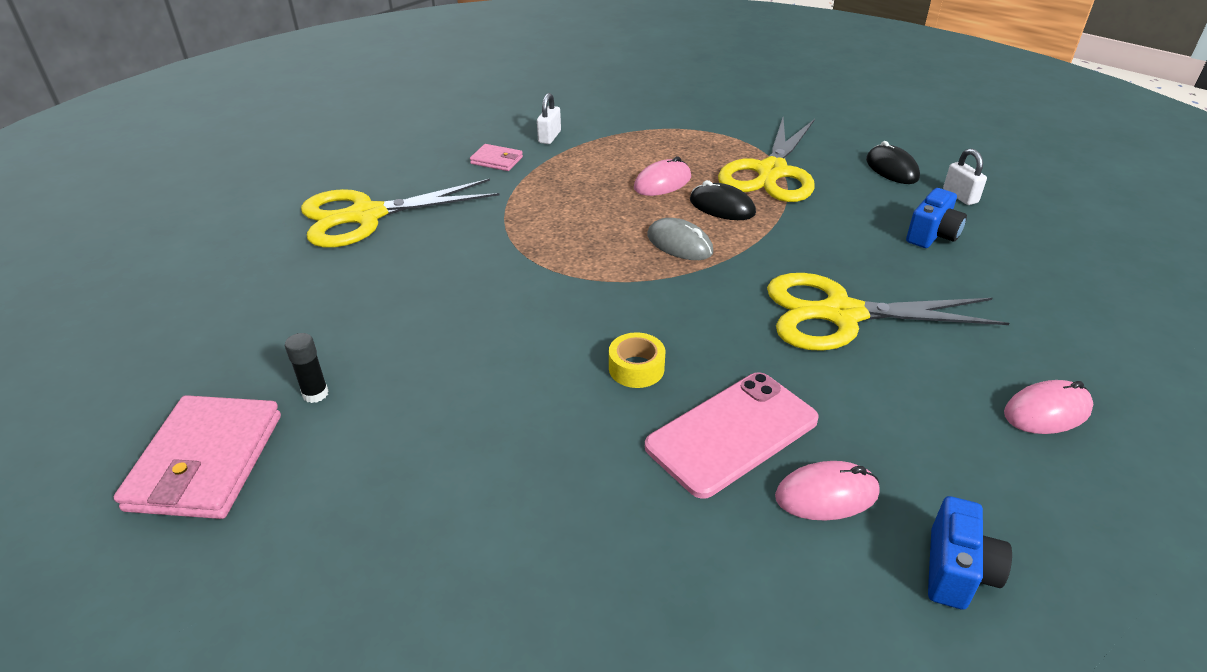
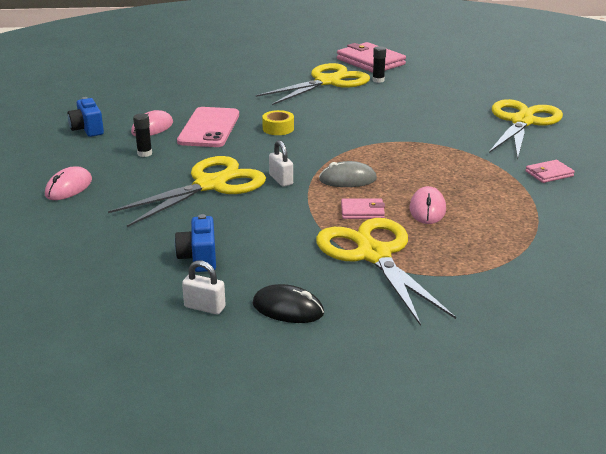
camera: 135 degrees right, 10 degrees down
white padlock [537,93,561,144] -> white padlock moved to [269,140,293,187]
black mouse [690,180,756,220] -> pink wallet [341,198,385,219]
none -> black glue stick [133,113,152,157]
none -> yellow scissors [256,63,370,105]

